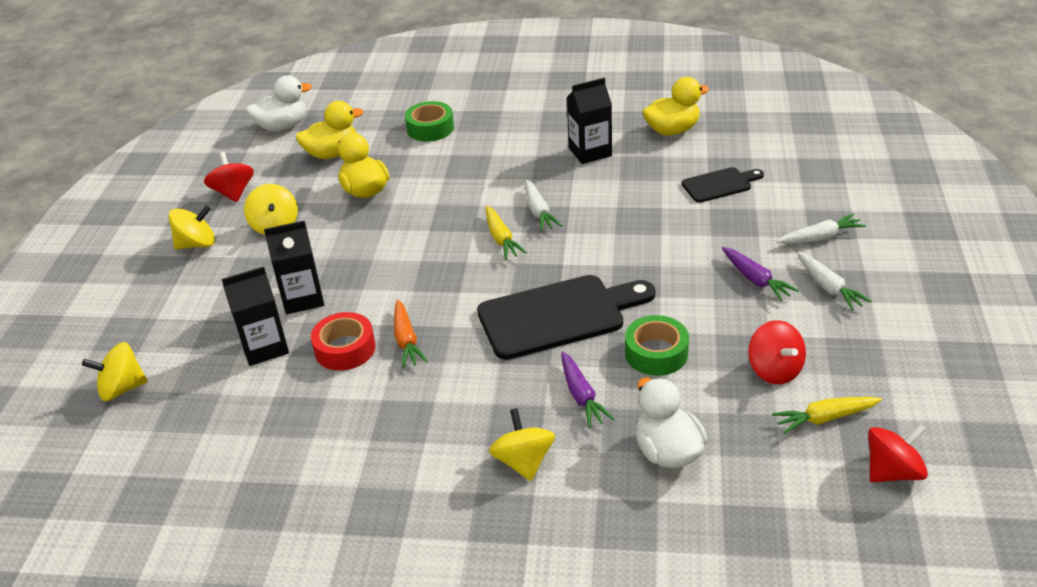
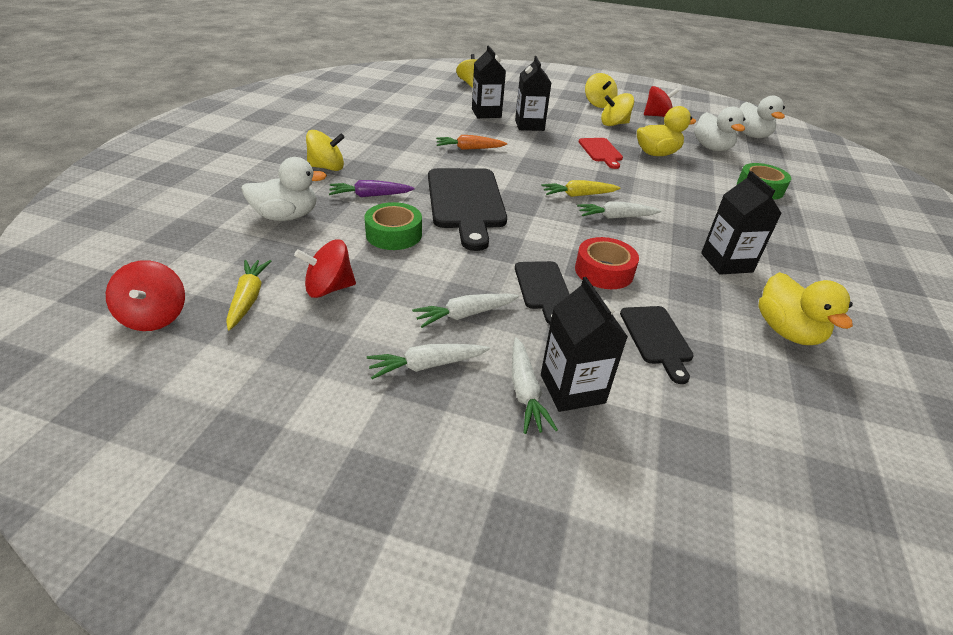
camera: 95 degrees right, 0 degrees up
yellow duck [296,101,364,159] -> white duck [694,106,745,151]
red tape [311,312,376,371] -> red tape moved to [575,237,639,289]
purple carrot [722,247,799,301] -> white carrot [412,294,519,328]
none -> black cutting board [515,261,570,324]
none -> black carton [541,277,628,412]
none -> red cutting board [579,138,623,169]

